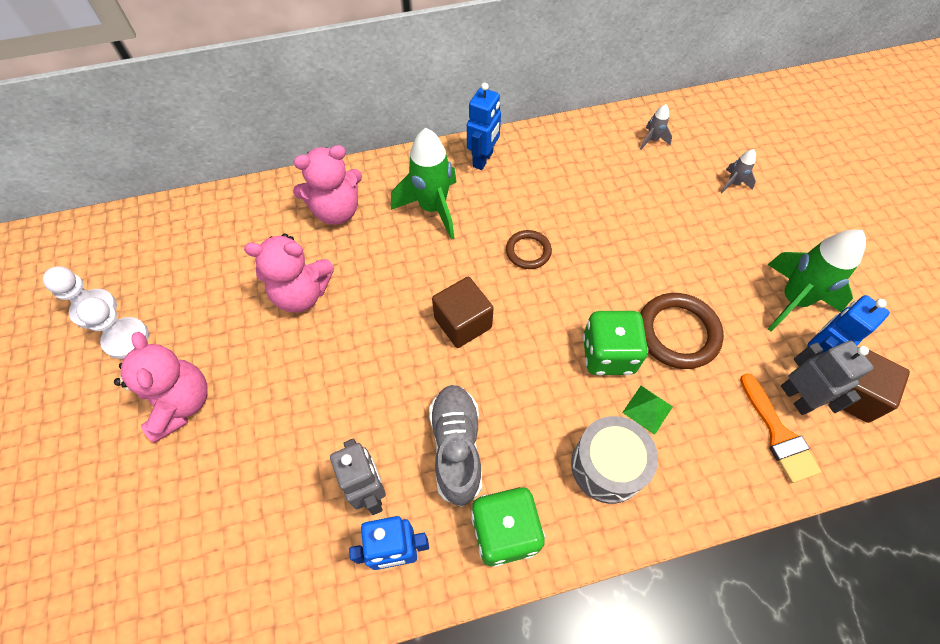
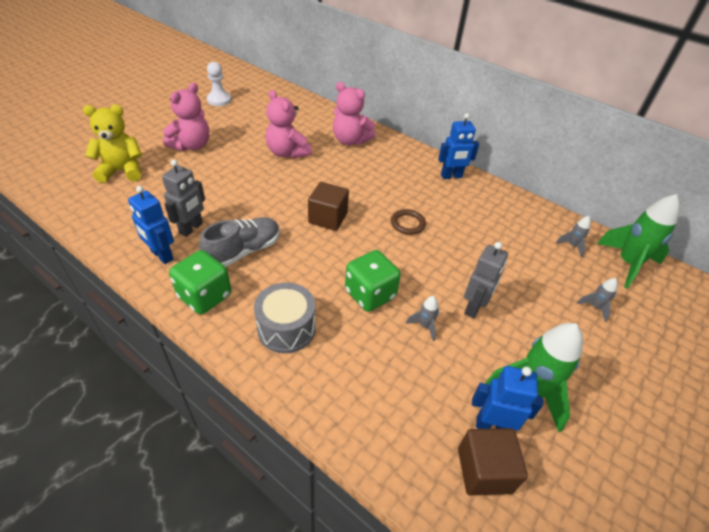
camera: 50 degrees right, 15 degrees down
white pawn [76,297,149,359] -> none
green rocket [391,128,457,239] -> green rocket moved to [597,194,680,289]
green pyramid [622,386,673,435] -> none
brown ring [640,293,724,369] -> grey rocket [406,296,439,341]
orange brush [740,373,821,483] -> none
grey robot [781,341,874,415] -> grey robot moved to [464,242,508,318]
none -> yellow teddy bear [83,105,142,183]

